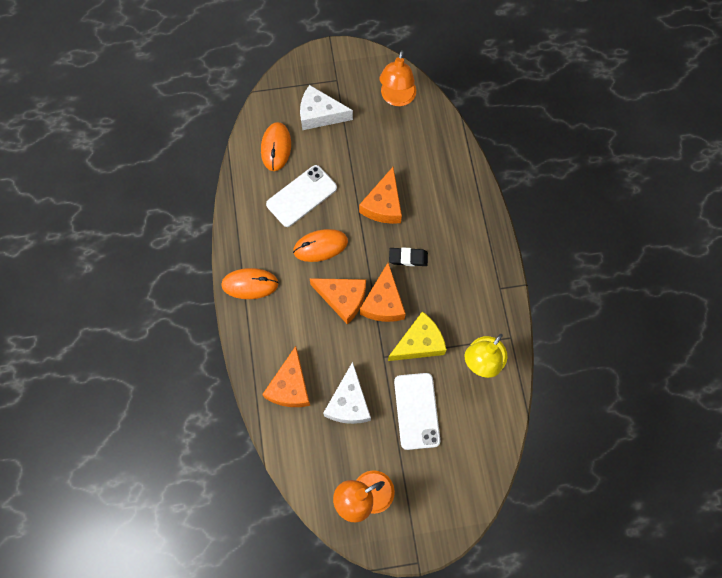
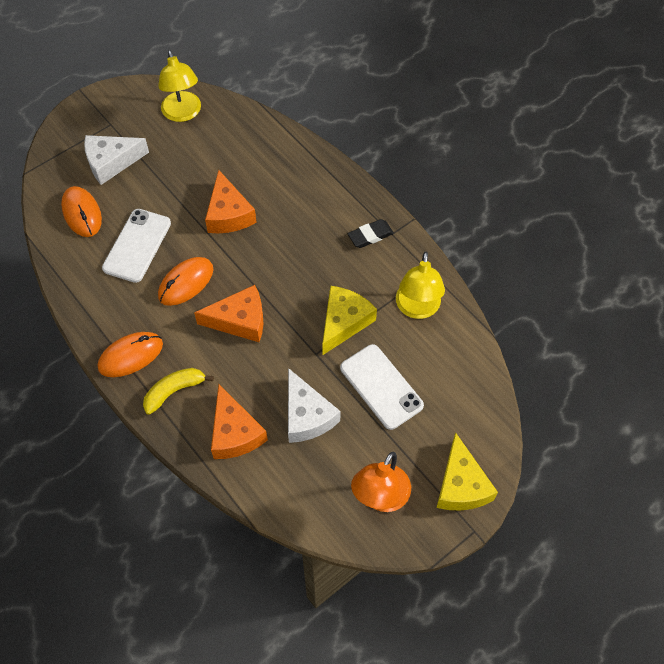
camera: 30 degrees left, 10 degrees down
orange cheese [360,263,406,322] -> none
orange lamp [379,50,416,106] -> yellow lamp [158,50,201,122]
black eraser [389,247,428,266] -> black eraser moved to [348,219,394,248]
none -> yellow banana [143,368,214,415]
none -> yellow cheese [436,432,498,511]

